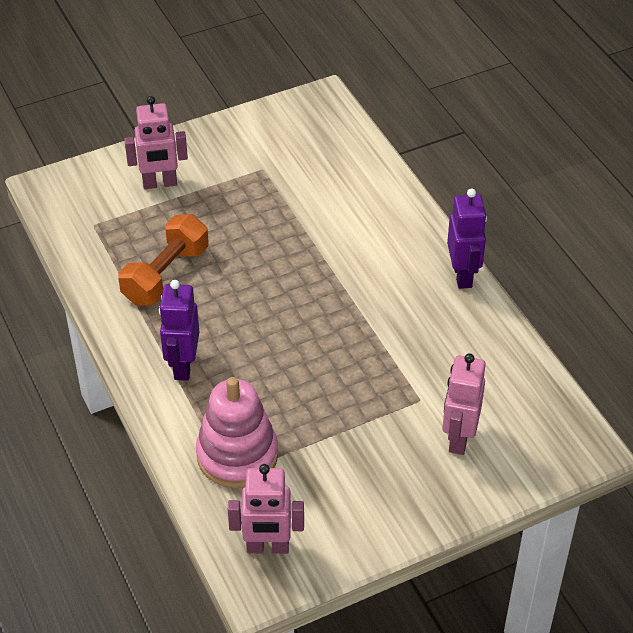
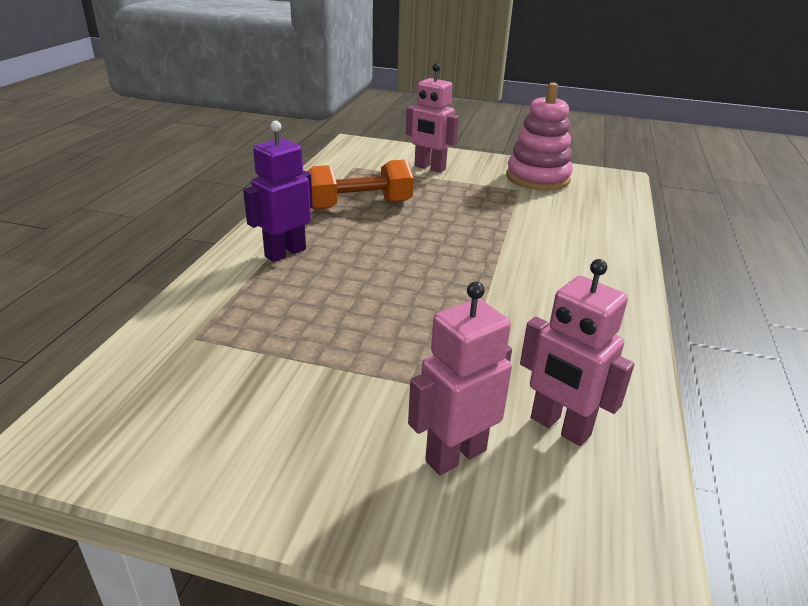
camera: 40 degrees right, 15 degrees down
pink stacking toy [196,377,278,488] -> pink stacking toy moved to [506,82,573,191]
pink robot [228,464,304,554] -> pink robot moved to [520,259,634,446]
purple robot [447,188,487,289] -> none

